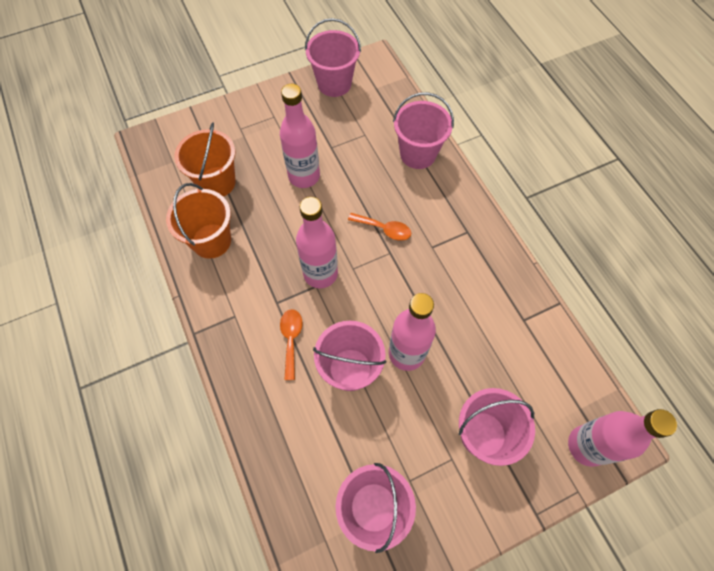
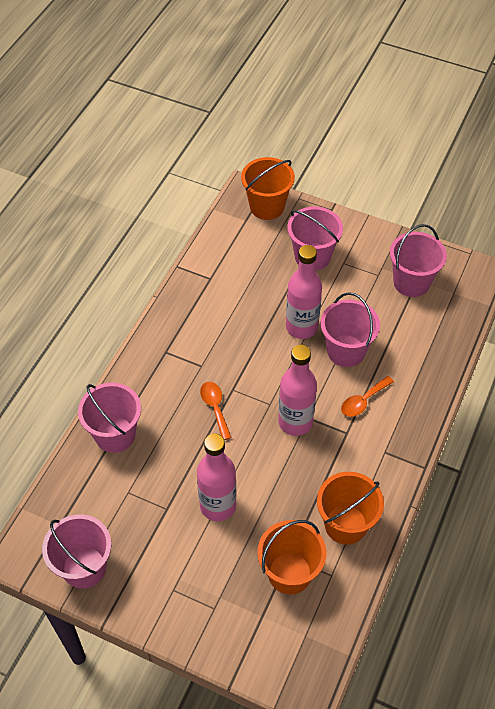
camera: 130 degrees left, 10 degrees down
pink bottle [568,409,677,467] -> orange bucket [241,157,295,220]

